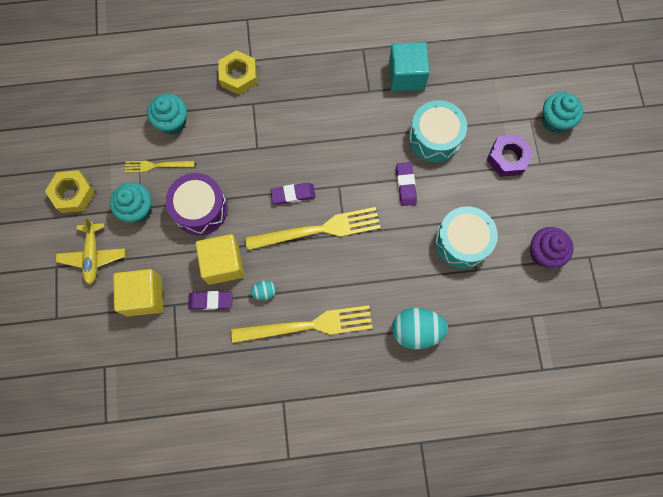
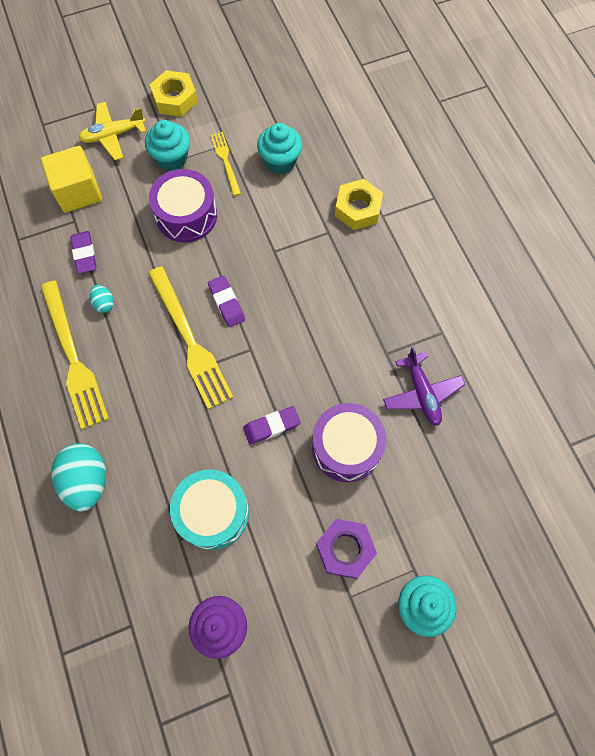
camera: 75 degrees right, 5 degrees down
yellow cube [196,234,244,285] -> none
turquoise cube [389,42,430,91] -> purple plane [383,347,465,426]
turquoise drum [409,100,467,162] -> purple drum [312,403,386,482]

